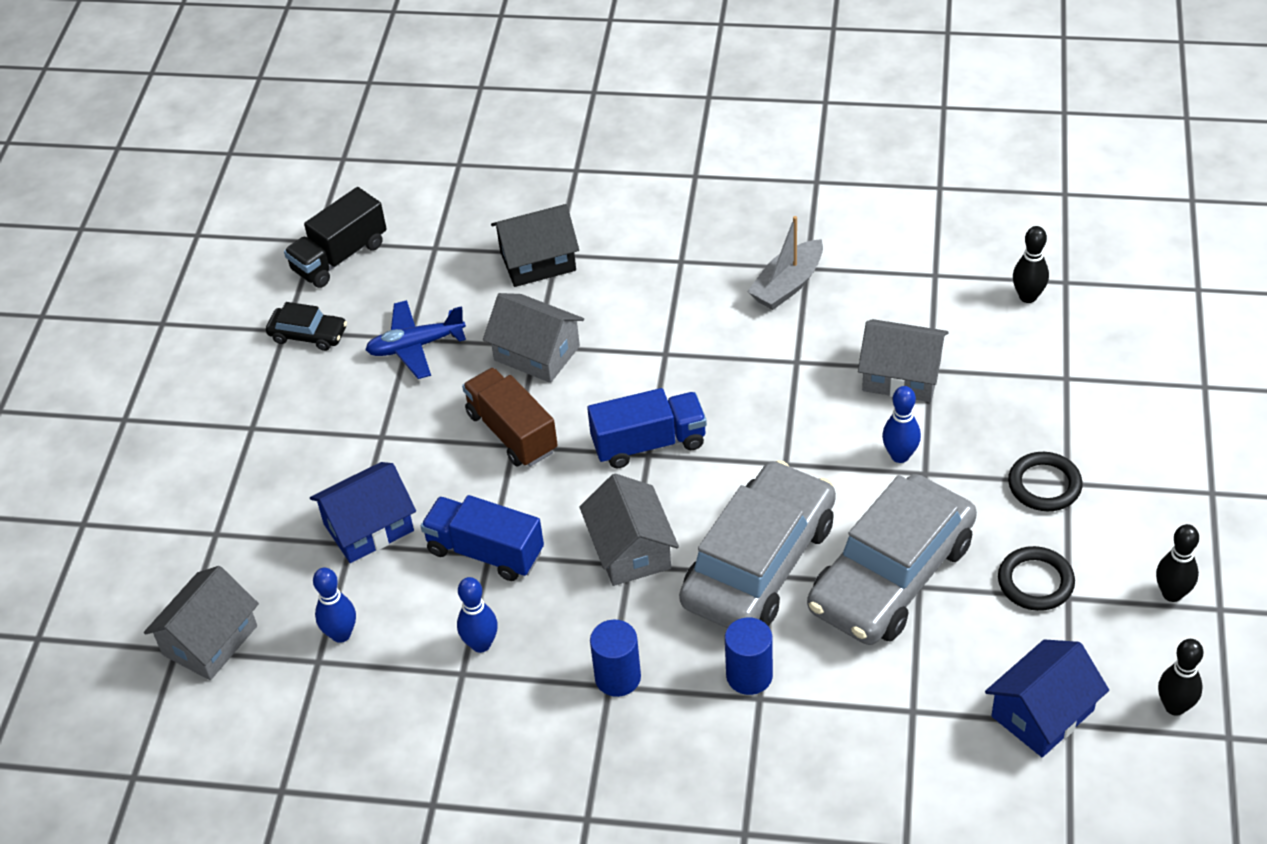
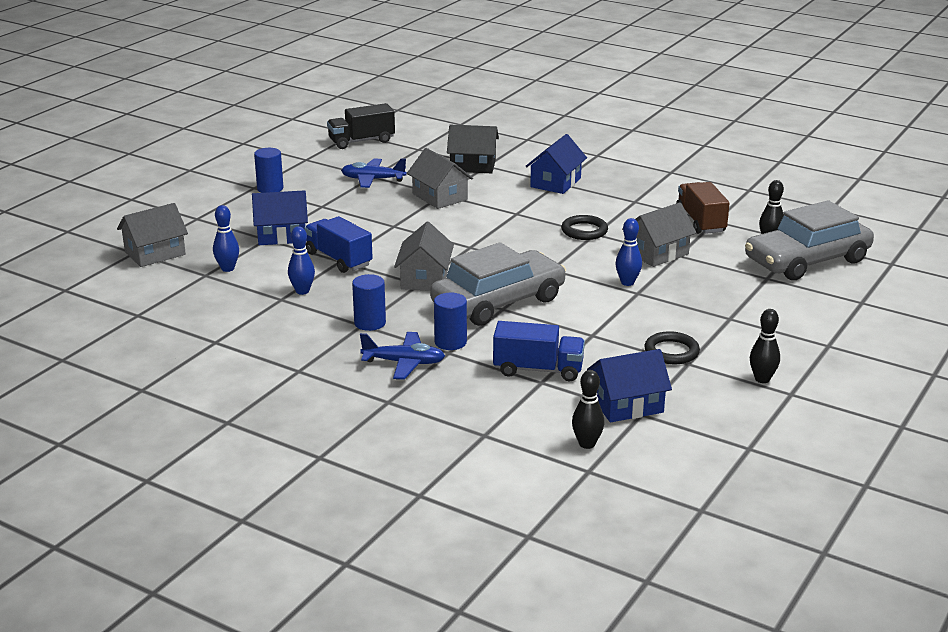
camera: 20 degrees right, 20 degrees down
black car [266,302,347,351] -> none
brown truck [462,367,558,467] -> brown truck moved to [676,182,730,234]
blue truck [587,388,707,469] -> blue truck moved to [493,321,585,381]
grey boat [747,216,823,310] -> none
grey car [807,474,977,645] -> grey car moved to [745,200,874,280]
grey house [858,319,949,402] -> grey house turned 75 degrees counterclockwise [622,202,696,267]
black ring [1008,452,1083,511] -> black ring moved to [561,215,608,240]
black bowling pin [1158,639,1203,716] -> black bowling pin moved to [572,370,604,449]
none -> blue cylinder [254,148,283,193]
none -> blue plane [360,332,445,380]
none -> blue house [526,134,587,194]

